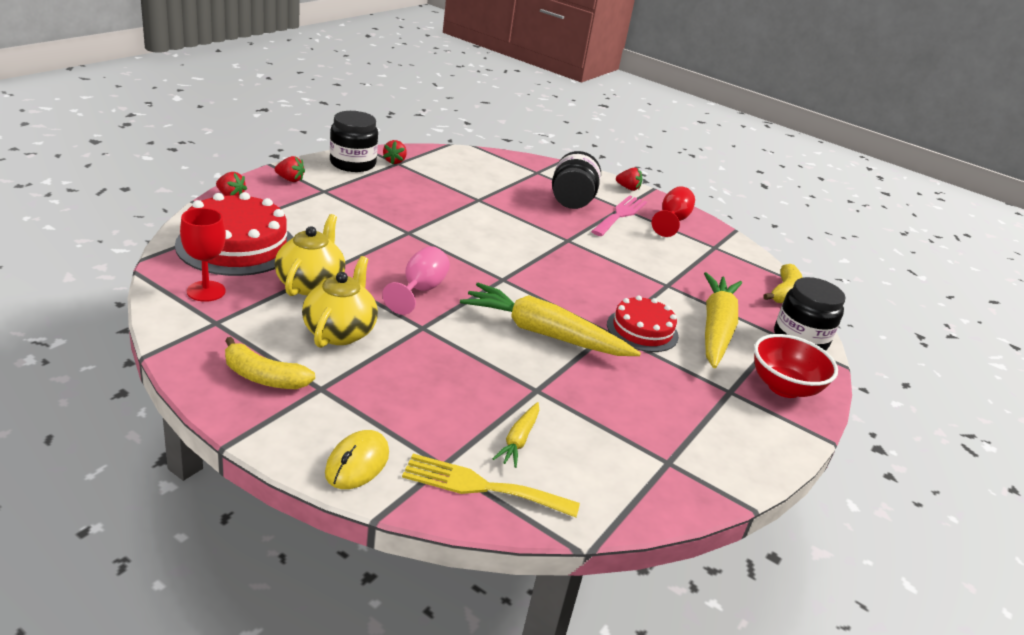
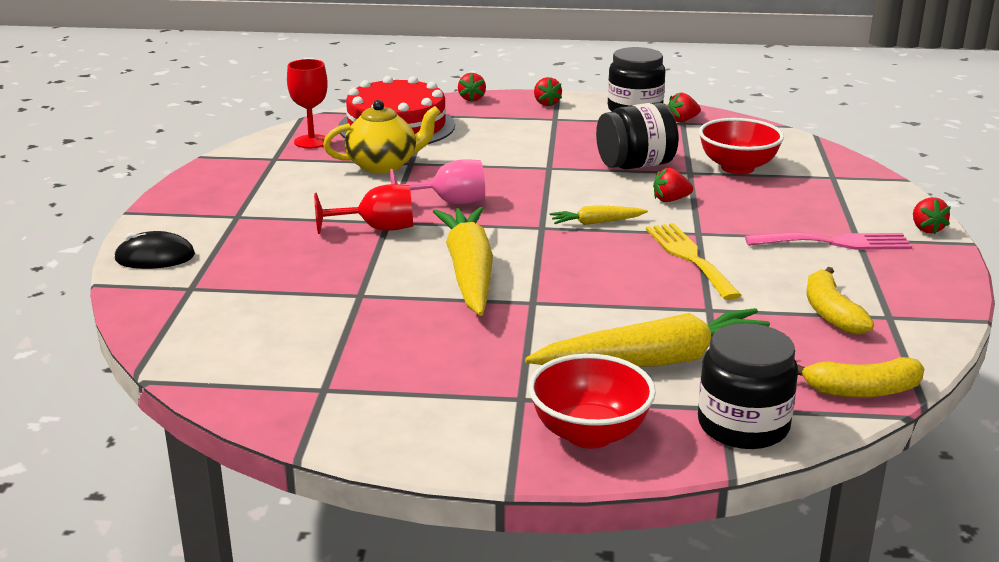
camera: 65 degrees right, 5 degrees down
yellow banana [225,337,315,389] -> yellow banana moved to [806,267,874,335]
yellow teapot [302,256,378,348] -> none
yellow mouse [325,430,389,489] -> black mouse [114,231,195,269]
yellow fork [402,454,580,518] -> yellow fork moved to [646,223,742,300]
yellow carrot [493,402,539,468] -> yellow carrot moved to [550,205,648,225]
black jar [552,151,601,209] -> black jar moved to [596,102,679,169]
red cake [607,295,679,352] -> none
red goblet [652,186,695,237] -> red goblet moved to [314,184,413,234]
none -> red strawberry [653,168,693,202]
none -> red bowl [699,118,784,174]

